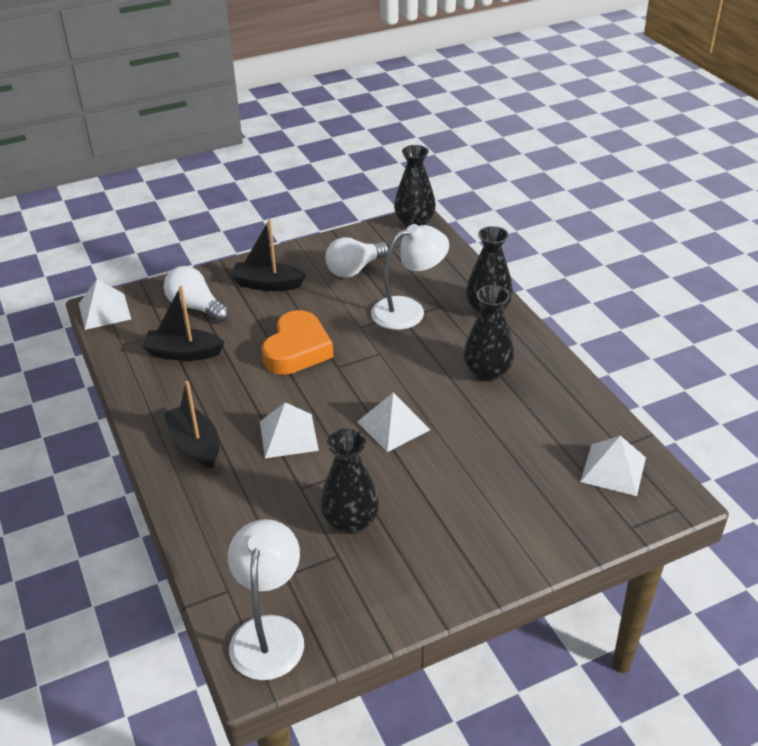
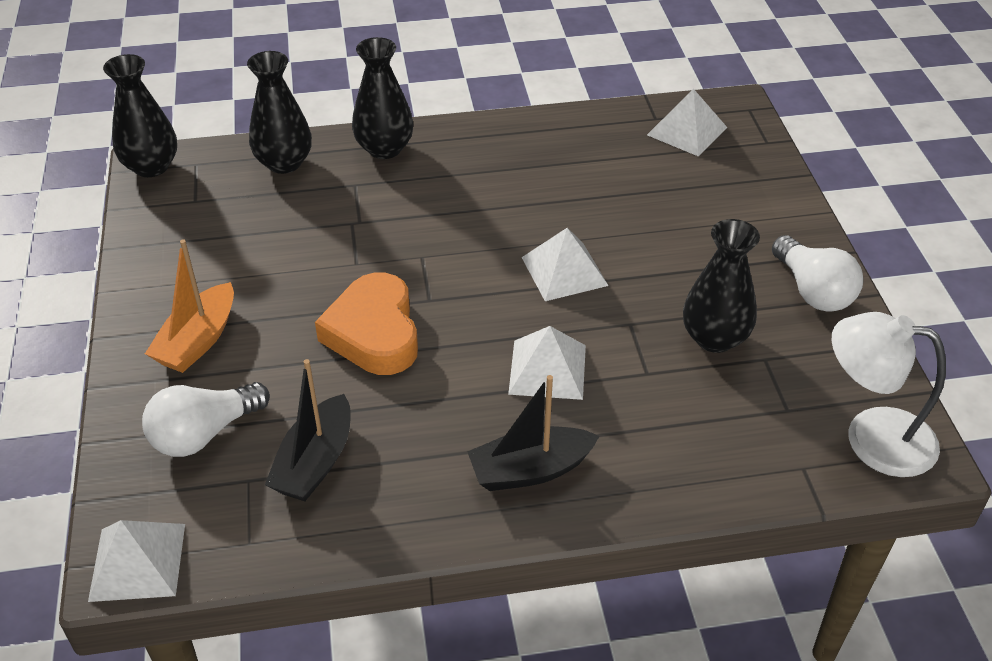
camera: 75 degrees left, 5 degrees up
black boat [230,220,306,291] -> orange boat [145,239,234,373]
orange heart [262,310,333,375] -> orange heart turned 135 degrees counterclockwise [315,272,418,375]
white light bulb [325,237,389,278] -> white light bulb moved to [772,235,863,312]
white lamp [371,224,449,330] -> none
black vase [463,285,514,381] -> black vase moved to [247,51,312,174]

